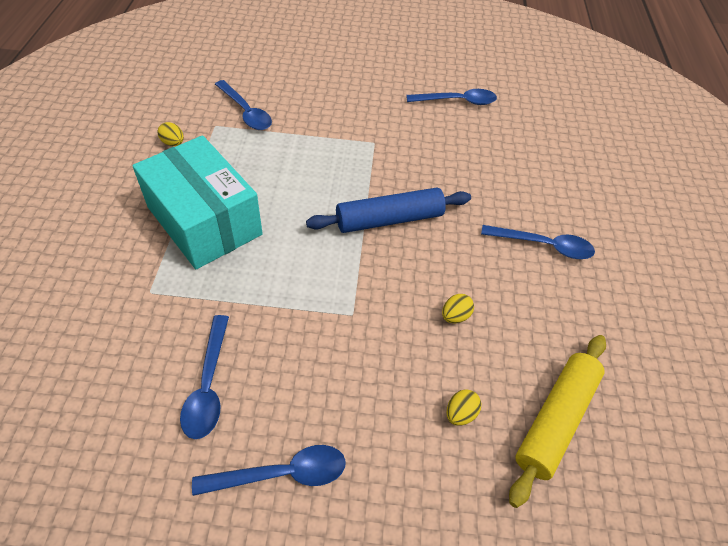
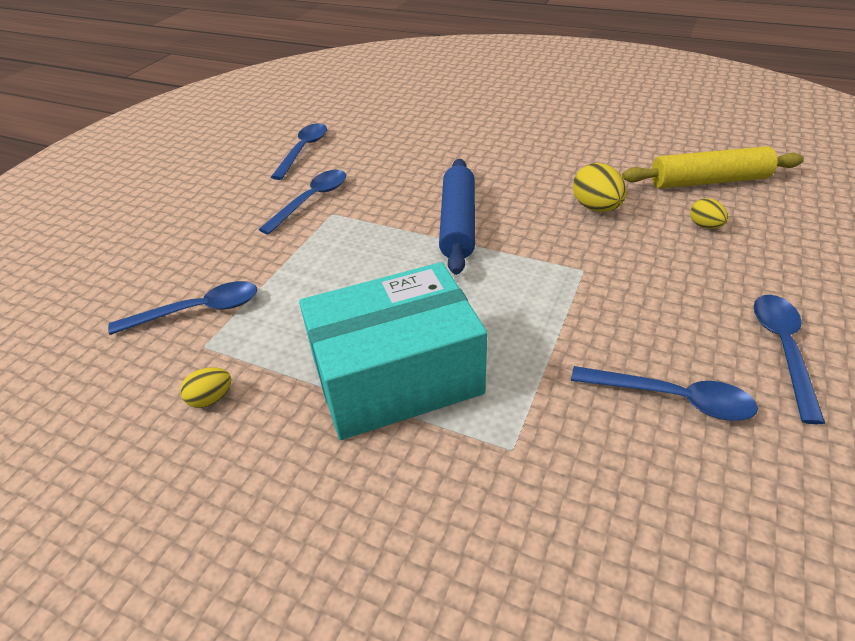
camera: 65 degrees left, 10 degrees down
yellow egg [442,294,474,323] -> yellow egg [573,163,626,212], size x1.66
blue spoon [481,225,595,259] -> blue spoon moved to [259,170,346,235]
yellow rolling pin [509,335,606,508] -> yellow rolling pin turned 60 degrees counterclockwise [622,146,804,189]

